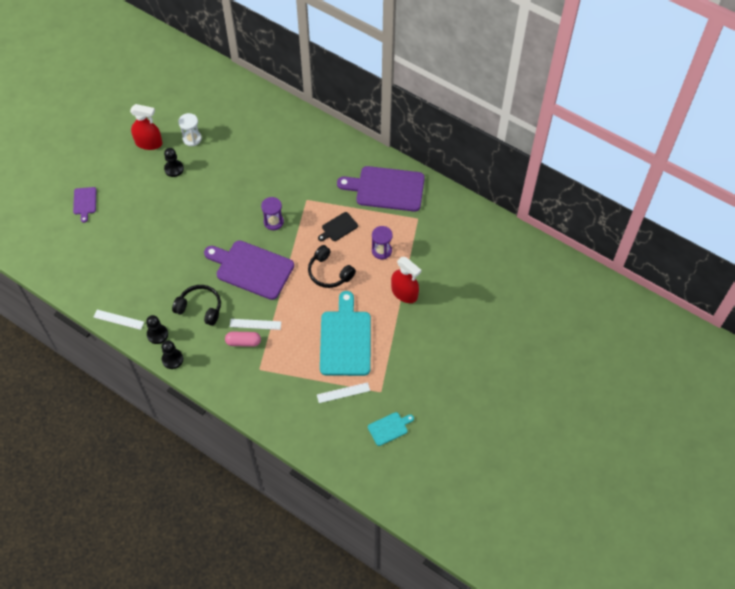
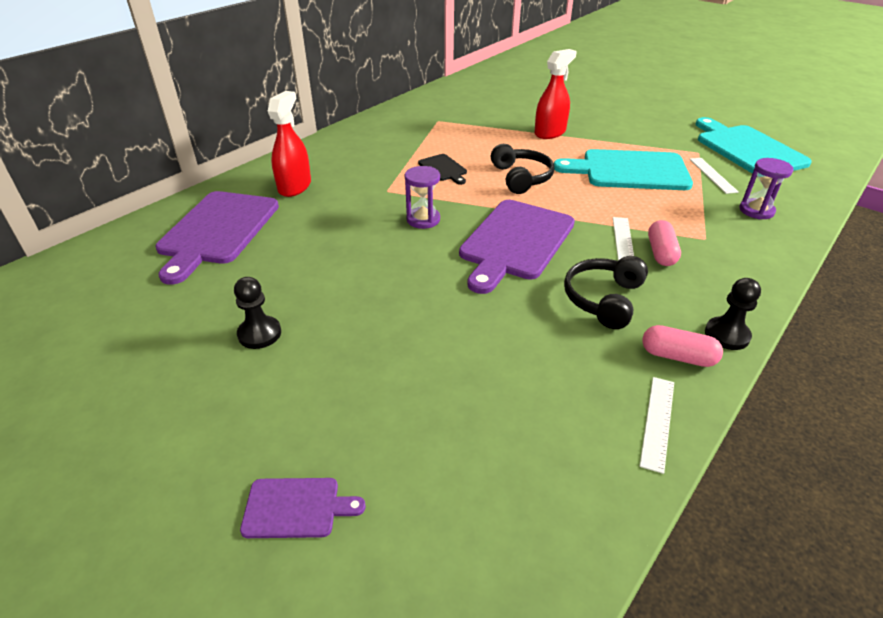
camera: 85 degrees left, 20 degrees down
red spray bottle [130,104,162,150] -> red spray bottle moved to [268,91,311,197]
black pawn [146,315,168,344] -> pink capsule [642,325,723,367]
white hourglass [178,113,202,146] -> none
black headphones [308,245,356,288] -> black headphones turned 60 degrees counterclockwise [491,144,554,194]
purple cutting board [337,166,425,212] -> purple cutting board moved to [155,191,279,285]
turquoise cutting board [368,412,414,446] -> turquoise cutting board [696,117,812,174], size x2.11
purple hourglass [372,226,393,259] -> purple hourglass moved to [739,158,794,219]

